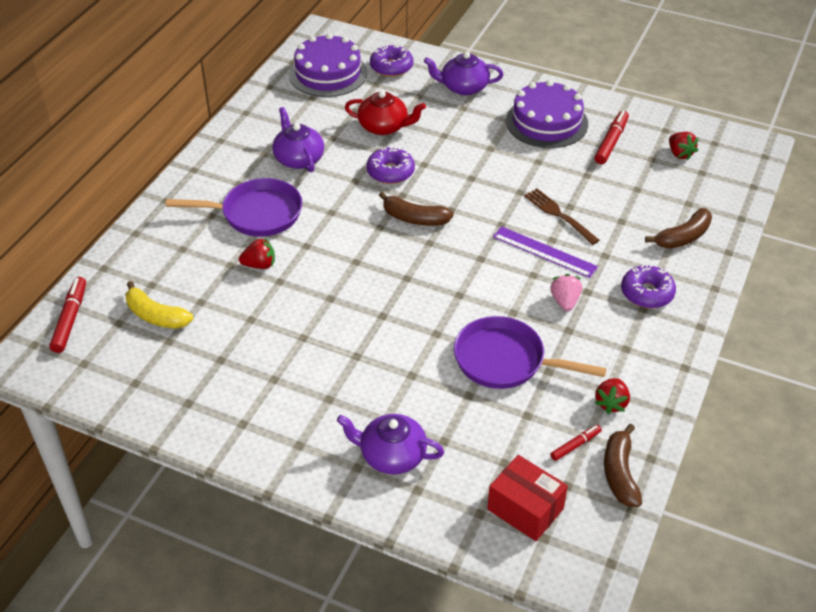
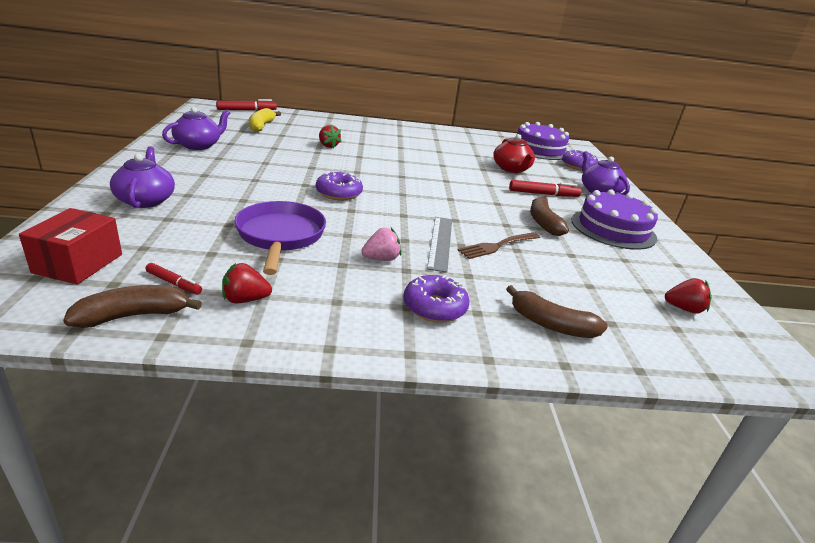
camera: 60 degrees right, 15 degrees down
purple pan [166,178,302,237] -> none
purple teapot [272,107,324,172] -> purple teapot moved to [162,107,230,150]
purple donut [367,146,415,184] -> purple donut moved to [316,171,363,200]
brown banana [379,191,454,226] -> brown banana moved to [530,197,569,236]
purple ruler [493,226,598,278] -> grey ruler [427,217,452,273]
brown fork [524,189,600,245] -> brown fork turned 150 degrees counterclockwise [458,232,541,259]
red marker [595,110,629,164] -> red marker moved to [509,180,582,197]
red strawberry [669,132,699,160] -> red strawberry turned 120 degrees counterclockwise [665,278,712,314]

